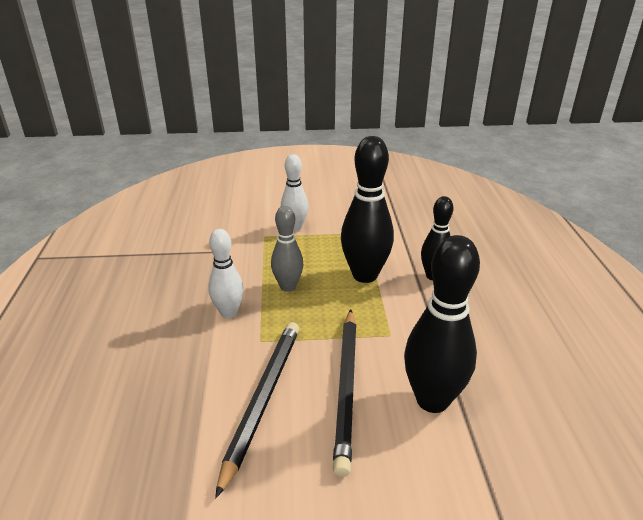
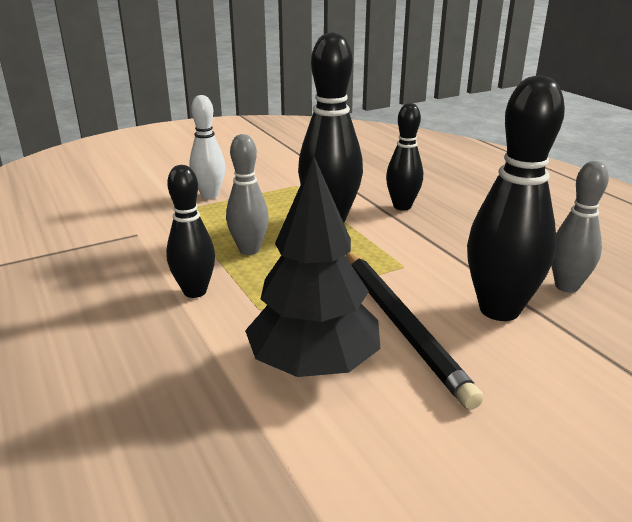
camera: 25 degrees left, 5 degrees down
white bowling pin [208,229,244,318] -> black bowling pin [166,165,215,298]
black pencil [215,322,299,498] -> black tree [245,155,380,377]
none -> grey bowling pin [551,161,609,293]

